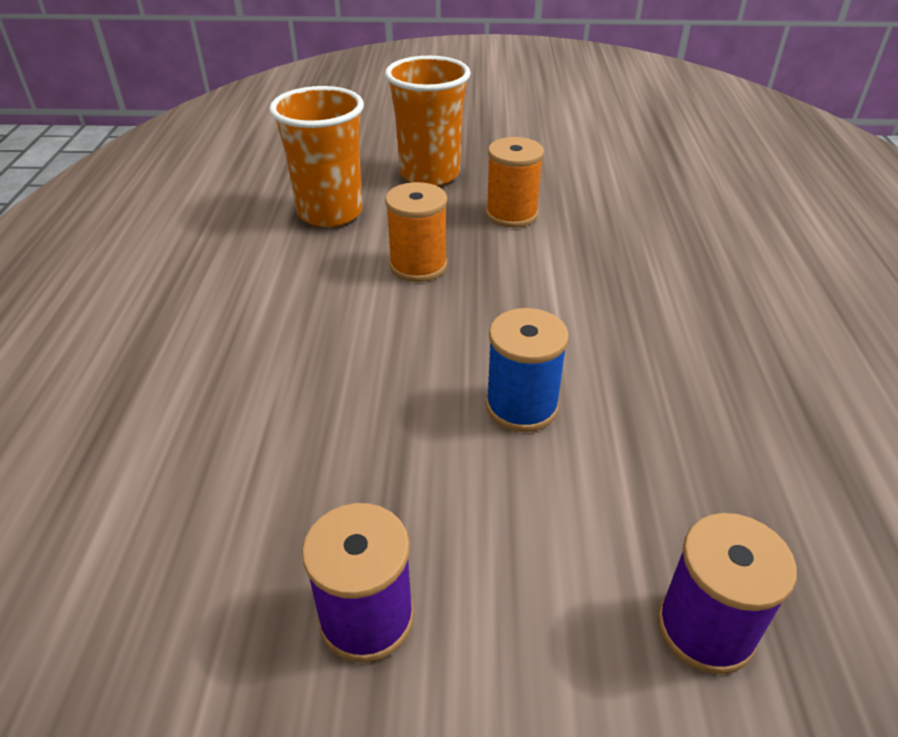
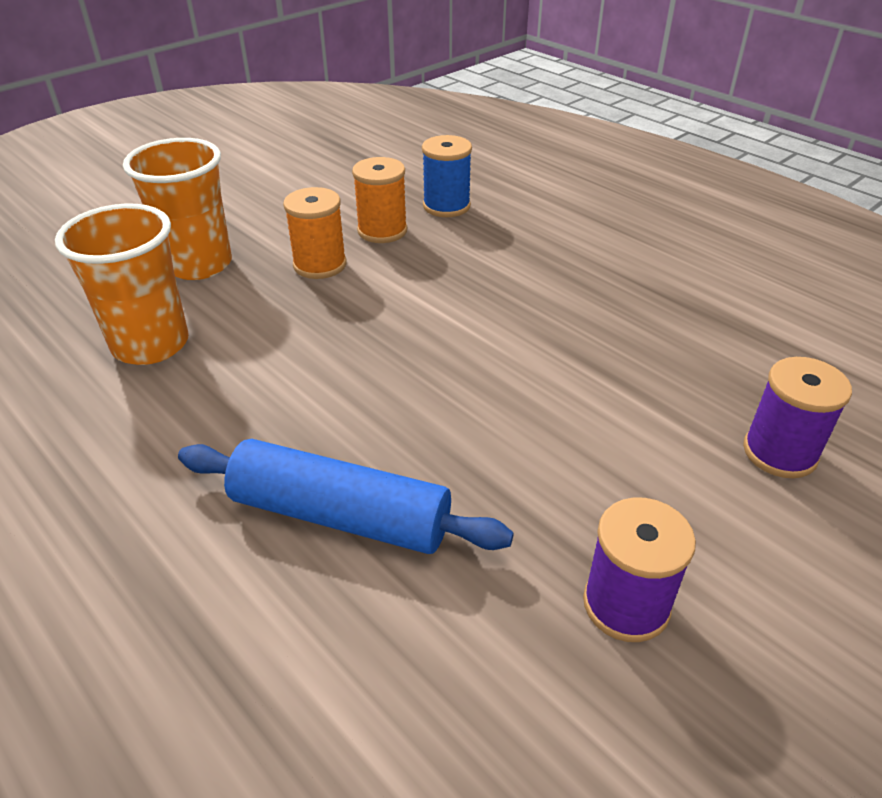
camera: 45 degrees left, 0 degrees up
orange spool [385,182,447,282] -> orange spool moved to [352,157,407,243]
blue spool [486,308,569,432] -> blue spool moved to [422,135,472,217]
none -> blue rolling pin [178,439,514,554]

